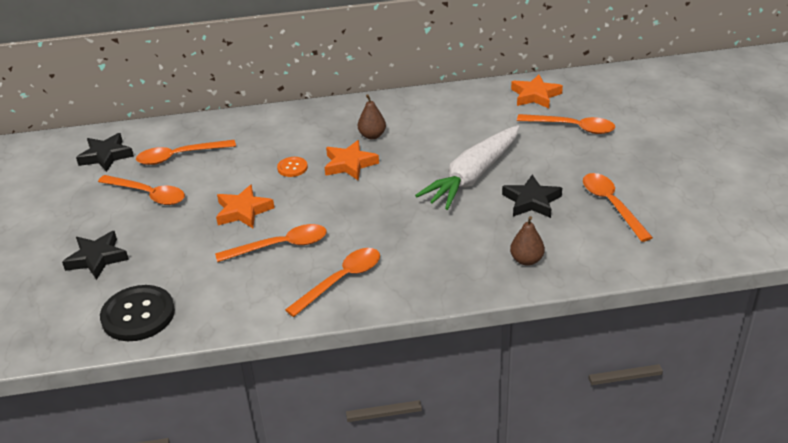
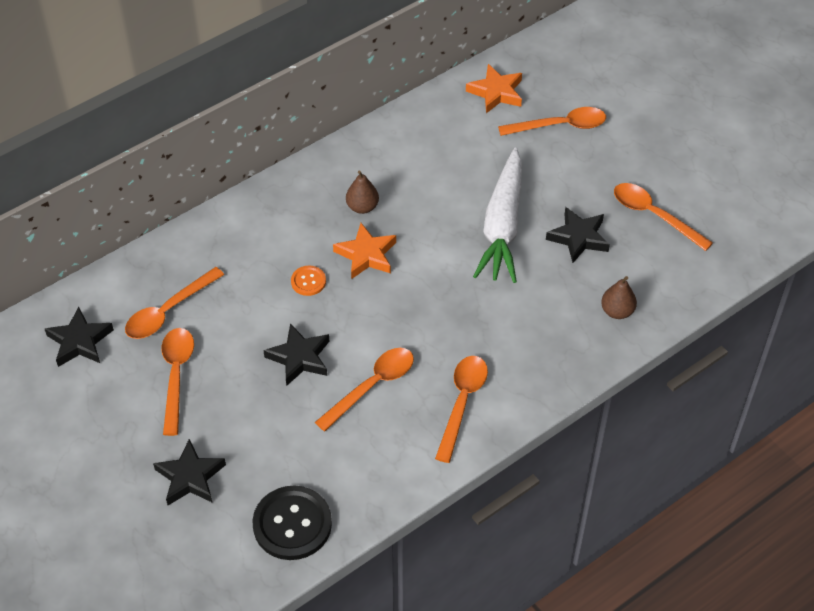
camera: 30 degrees left, 15 degrees up
orange spoon [98,175,185,205] -> orange spoon turned 90 degrees counterclockwise [161,328,194,436]
orange star [216,184,274,228] -> black star [263,323,329,386]

